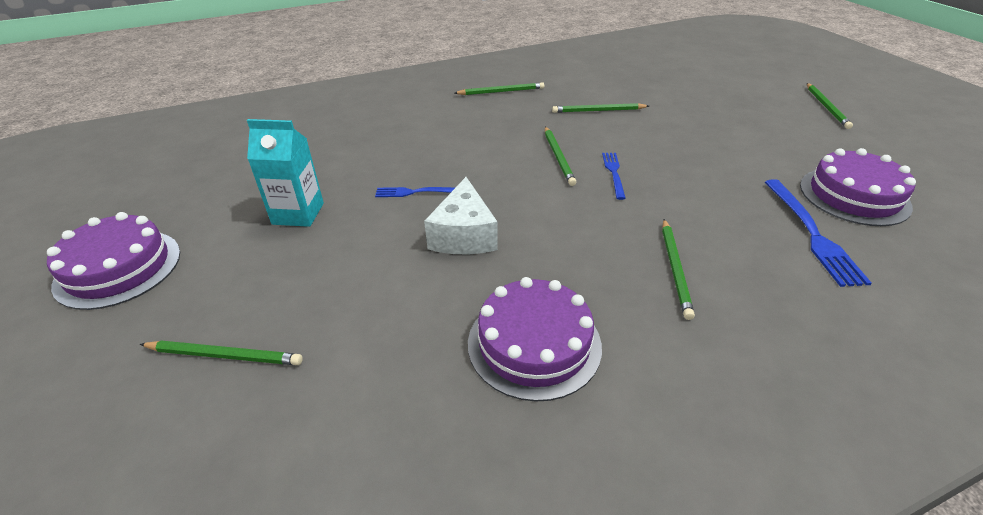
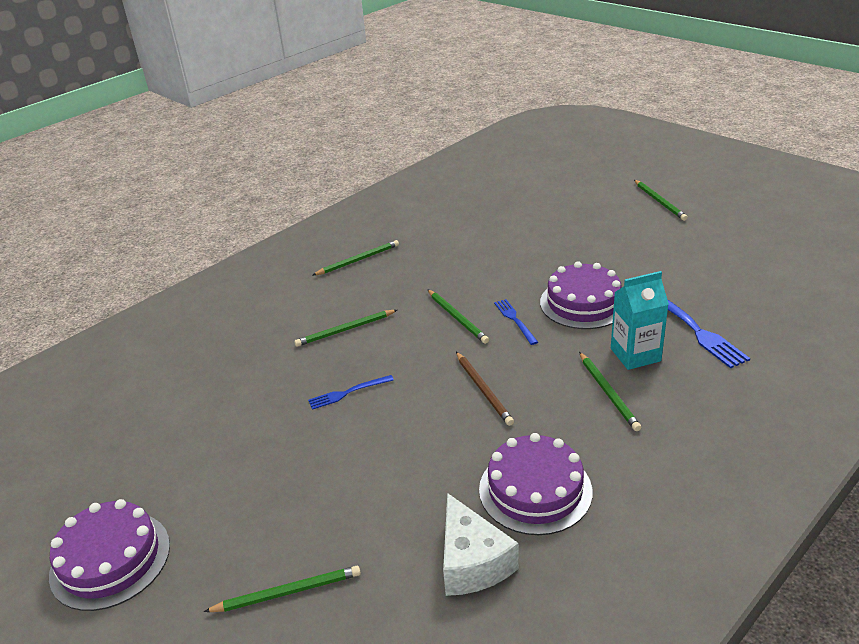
camera: 20 degrees left, 5 degrees down
turquoise carton [247,119,324,227] -> turquoise carton moved to [611,271,669,370]
white cheese [424,177,498,254] -> white cheese moved to [443,493,519,596]
green pencil [552,103,649,113] -> green pencil moved to [294,310,397,347]
purple cake [800,148,916,226] -> purple cake moved to [540,261,622,329]
none -> brown pencil [456,352,514,426]

